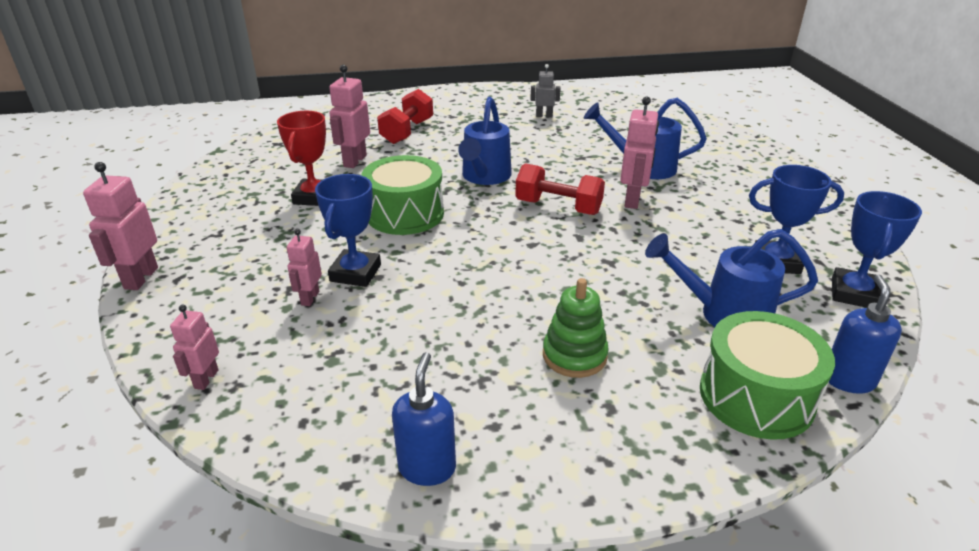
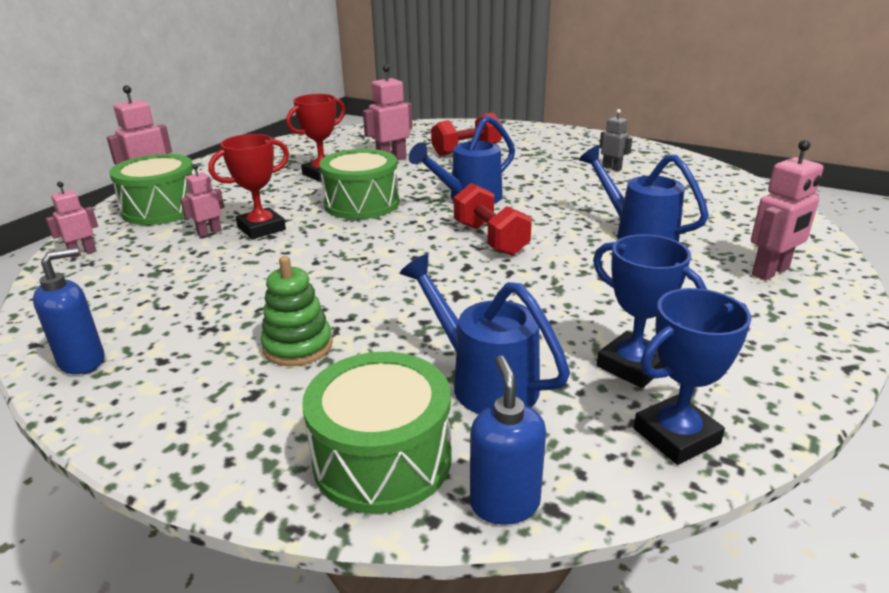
camera: 40 degrees right, 5 degrees down
blue trophy [315,174,381,287] -> red trophy [208,134,289,239]
pink robot [620,96,659,209] -> pink robot moved to [751,140,823,280]
blue soap dispenser [829,275,902,394] -> blue soap dispenser turned 60 degrees counterclockwise [470,355,546,525]
none -> green drum [109,154,194,225]

